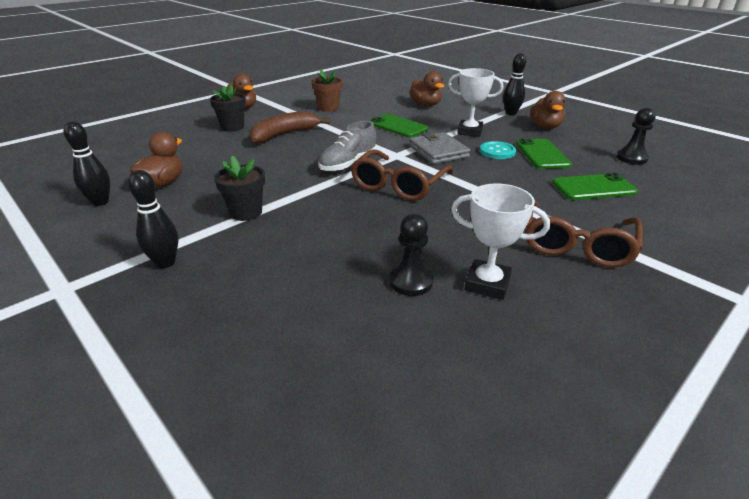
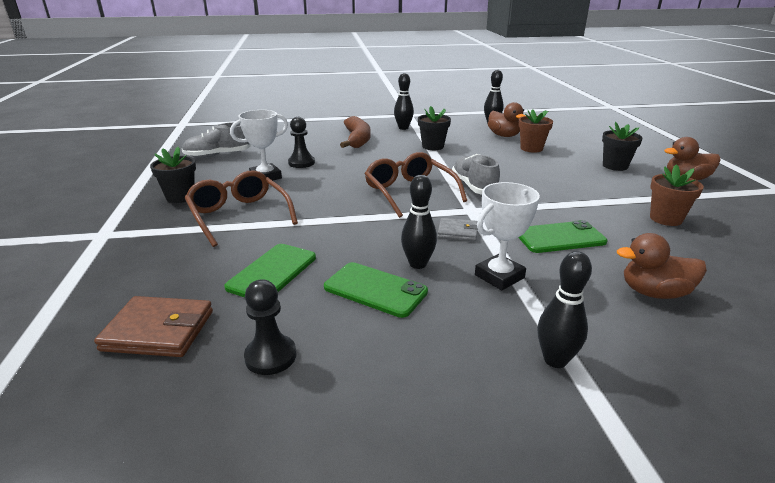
camera: 125 degrees right, 5 degrees down
brown banana [249,111,330,144] -> brown banana moved to [340,116,371,148]
grey wallet [409,132,470,164] -> grey wallet [437,218,478,241], size x0.60
turquoise button [480,141,516,159] -> black bowling pin [401,175,437,269]
brown duck [530,91,566,129] -> none
none -> brown wallet [94,296,213,357]
none -> black flower pot [150,147,196,203]
none -> grey shoe [182,122,251,158]
none -> brown flower pot [518,109,553,153]

